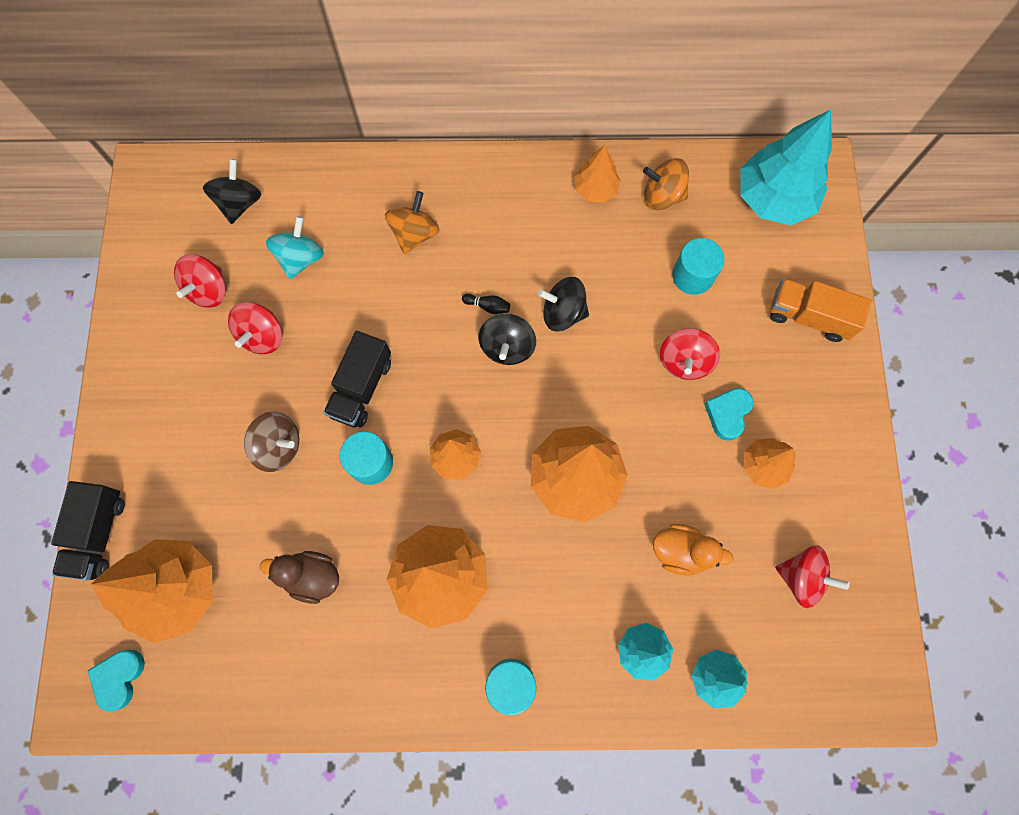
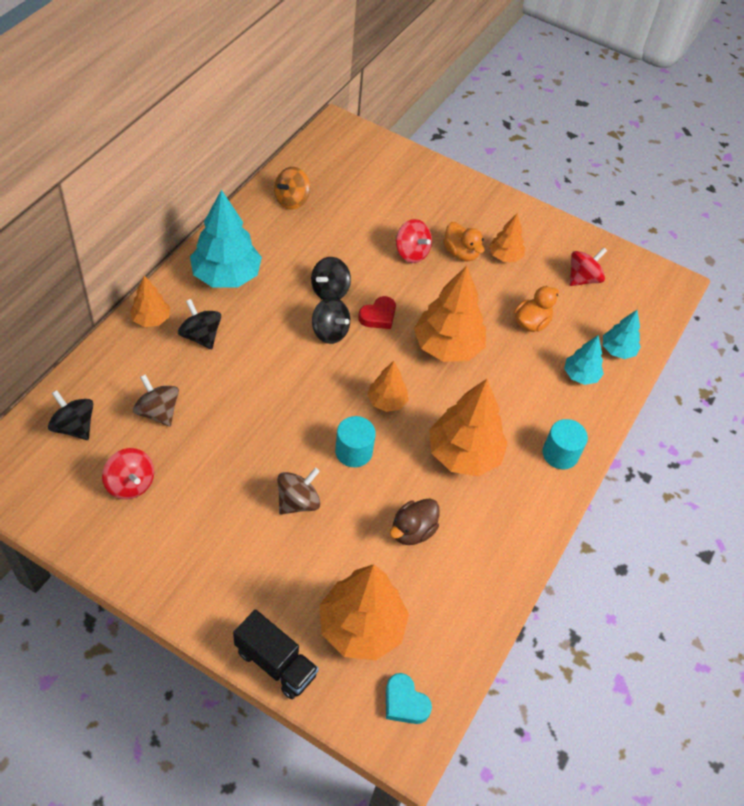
camera: 65 degrees left, 20 degrees down
red spinning top [228,302,282,354] -> none
turquoise spinning top [266,216,324,279] -> brown spinning top [133,375,179,426]
black truck [323,331,391,427] -> none
orange spinning top [385,191,439,254] -> black spinning top [178,299,221,349]
black bowling pin [462,294,510,314] -> none
orange tree [574,145,621,203] -> orange tree moved to [130,275,170,327]
turquoise cylinder [672,238,725,295] -> none
turquoise heart [704,388,754,441] -> orange duck [443,222,484,262]
turquoise tree [740,110,832,225] -> turquoise tree moved to [190,189,262,288]
orange truck [770,278,872,342] -> none
none -> red heart [358,296,396,329]

